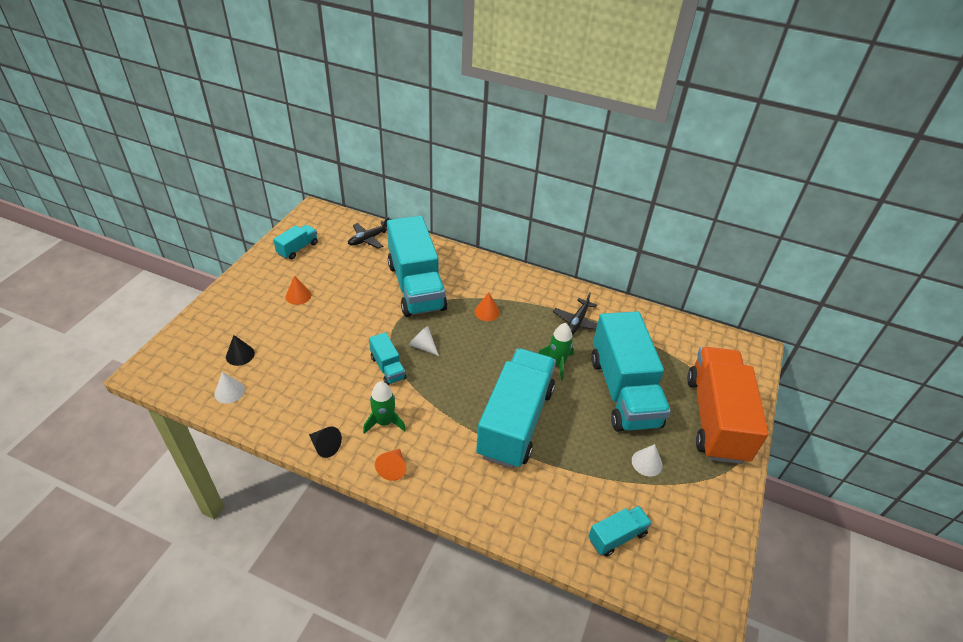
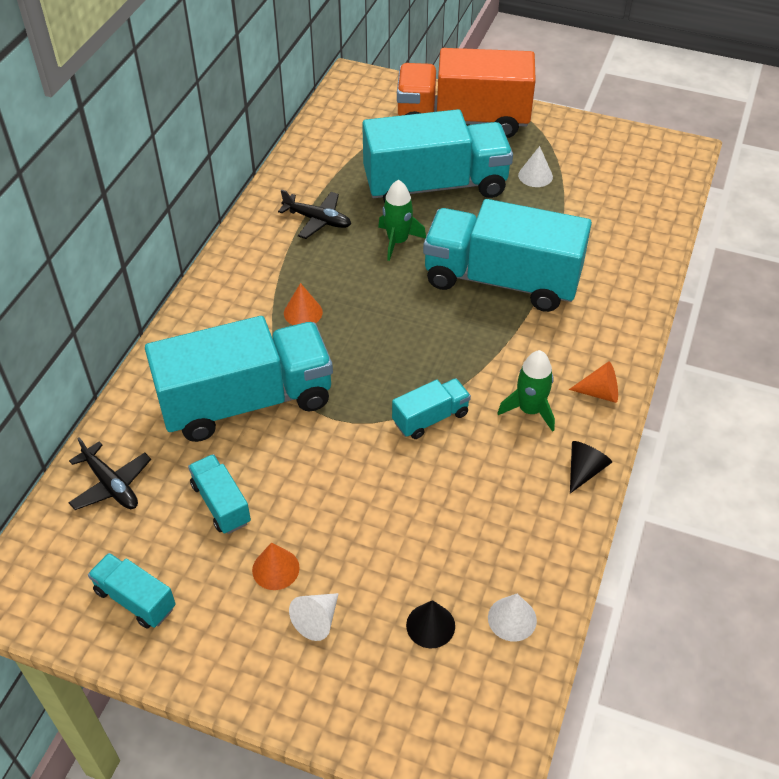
camera: 90 degrees left, 5 degrees up
white cone [409,326,439,356] -> white cone moved to [289,593,339,641]
turquoise truck [588,506,652,556] -> turquoise truck moved to [188,454,251,534]

